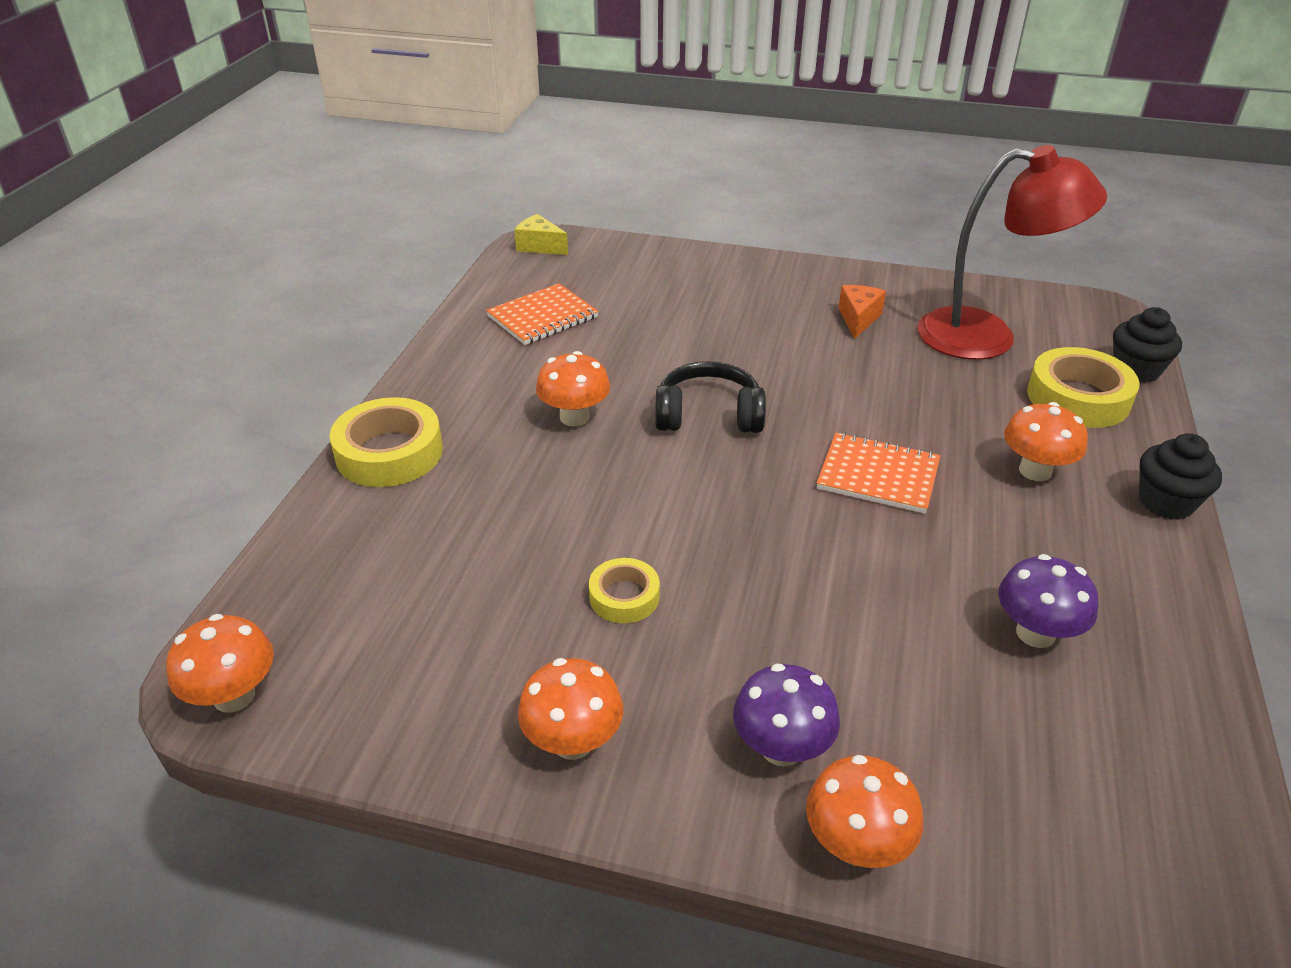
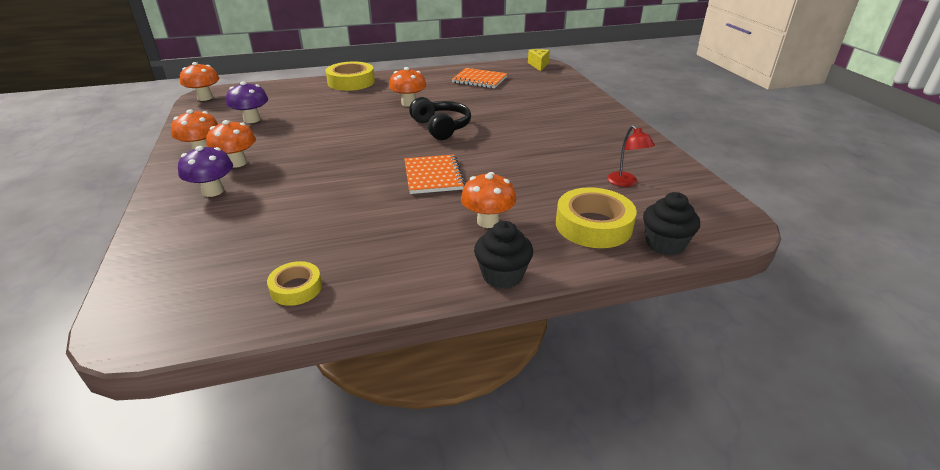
camera: 60 degrees right, 5 degrees down
yellow tape [589,558,660,623] -> yellow tape moved to [267,261,322,306]
orange mushroom [806,755,923,868] -> orange mushroom moved to [206,120,256,168]
orange cheese [838,285,886,339] -> none
red lamp [917,145,1107,360] -> red lamp [607,125,655,187], size x0.42
purple mushroom [998,554,1098,648] -> purple mushroom moved to [226,81,268,123]

